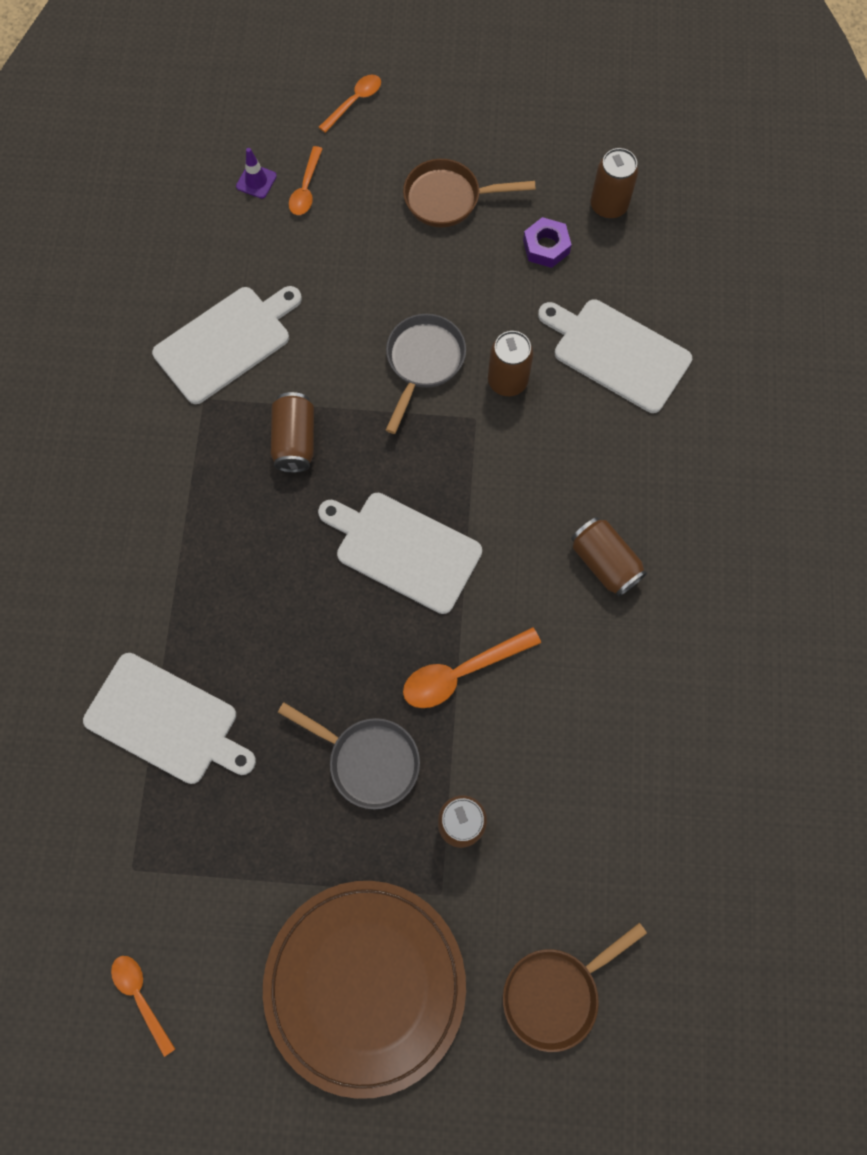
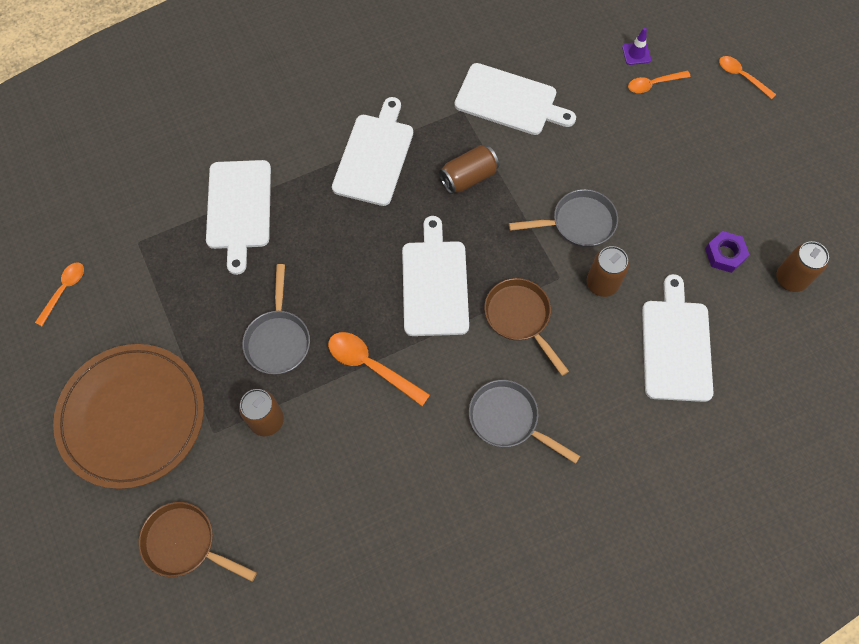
camera: 60 degrees right, 5 degrees down
orange spoon [319,74,381,133] -> orange spoon turned 150 degrees counterclockwise [719,56,776,99]
brown pan [403,159,535,227] -> brown pan moved to [484,278,569,376]
brown can [571,517,647,597] -> grey pan [469,380,580,464]
none -> white cutting board [332,97,413,206]

